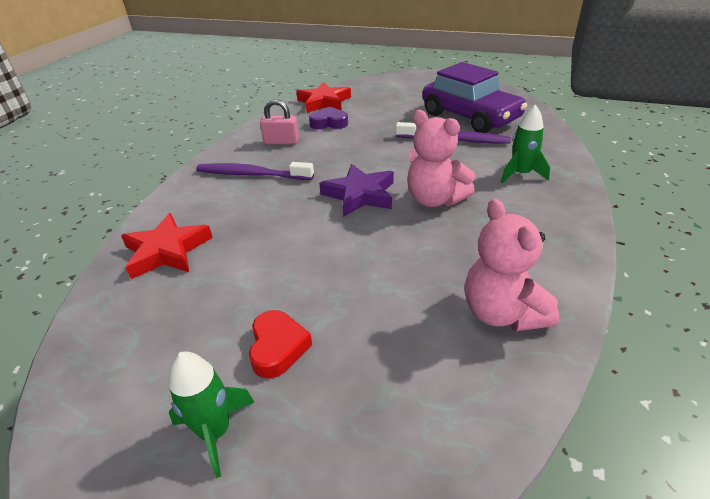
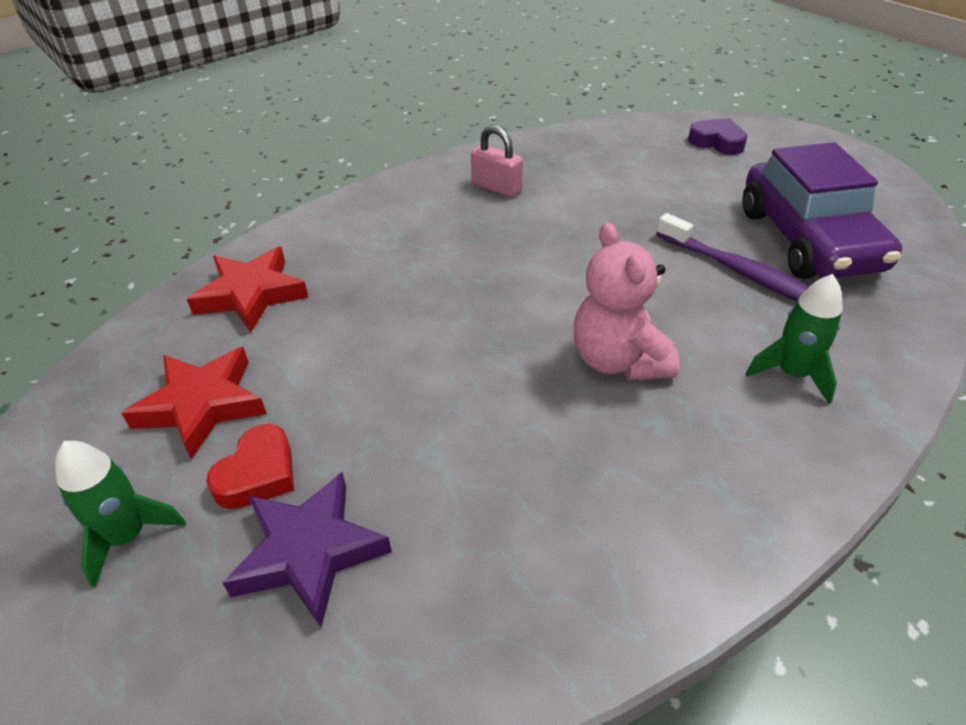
camera: 30 degrees right, 5 degrees up
purple toothbrush [196,162,314,180] -> none
red star [296,82,351,113] -> red star moved to [122,347,267,459]
purple heart [309,107,348,129] -> purple heart moved to [688,118,748,155]
purple star [319,164,394,217] -> purple star moved to [223,472,392,627]
pink teddy bear [465,199,559,331] -> none

